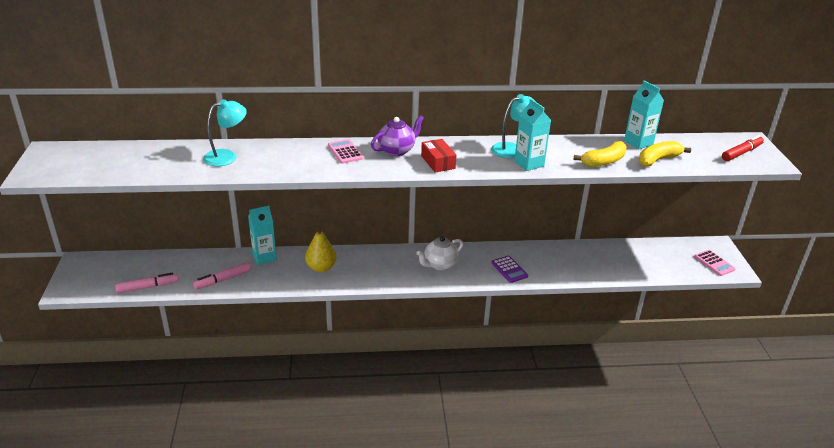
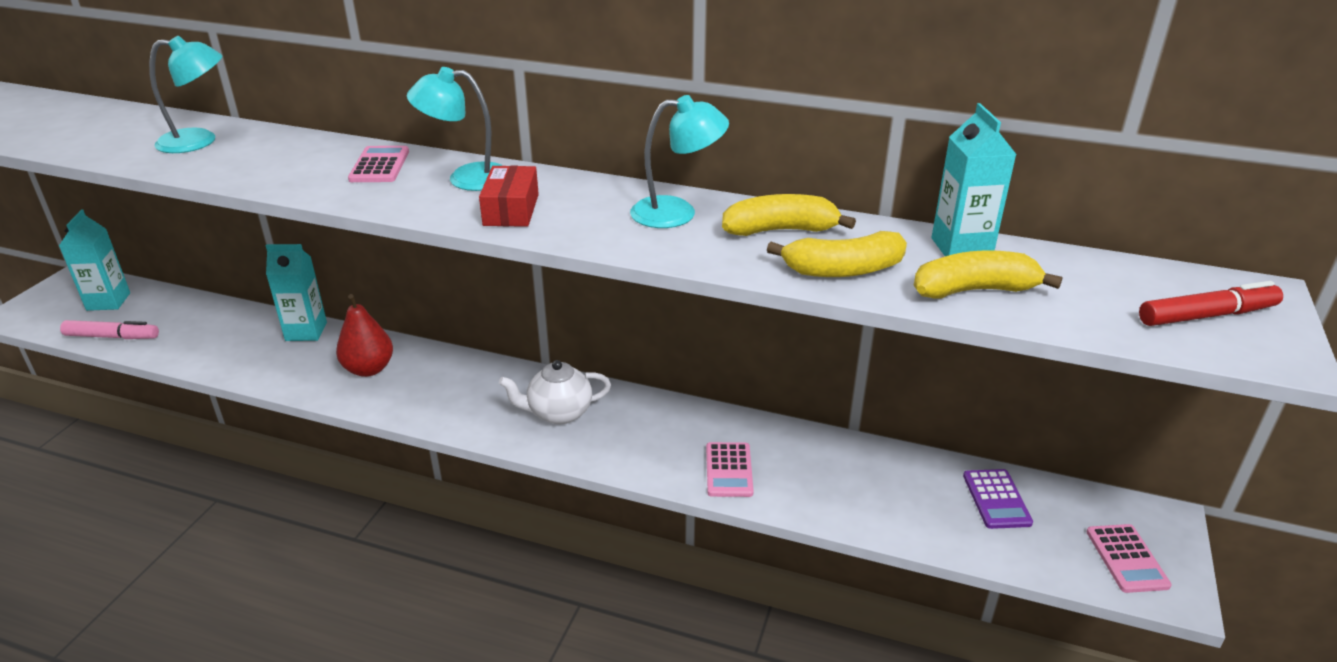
camera: 25 degrees right, 0 degrees up
pink marker [193,262,251,290] -> none
yellow pear [305,226,336,272] -> red pear [336,294,393,377]
purple teapot [371,115,424,156] -> turquoise lamp [407,67,503,191]
purple calculator [491,256,528,283] -> purple calculator moved to [963,469,1033,529]
turquoise carton [514,99,551,171] -> turquoise carton moved to [59,210,130,311]
none -> pink calculator [706,442,754,497]
none -> yellow banana [722,194,856,236]

